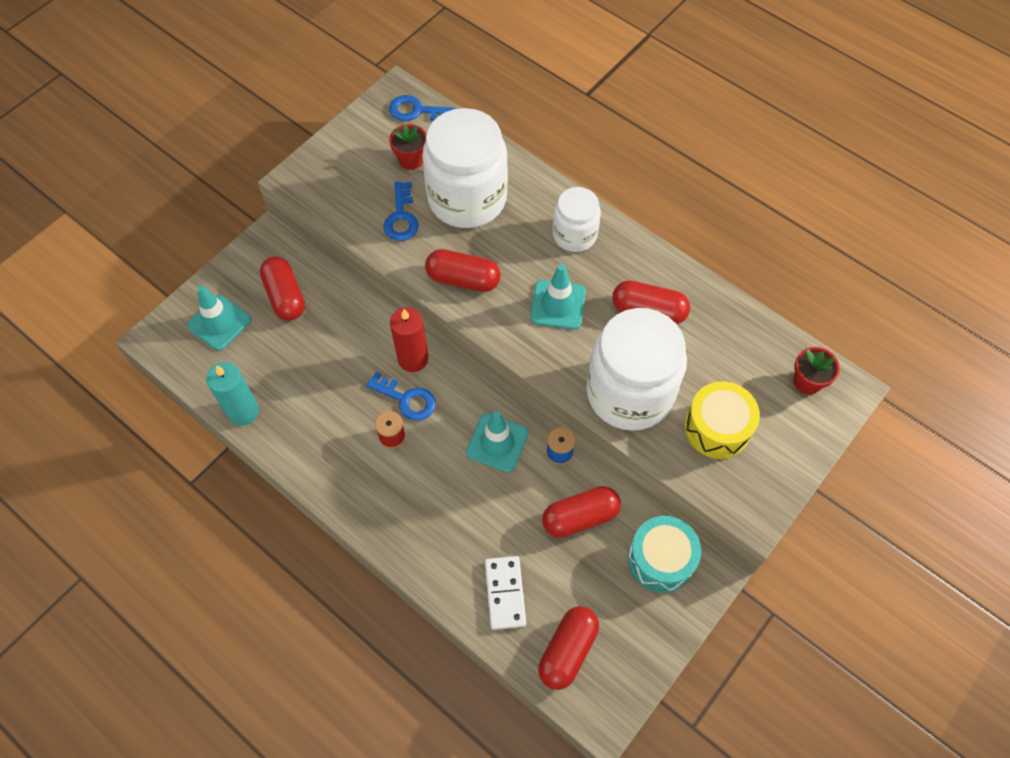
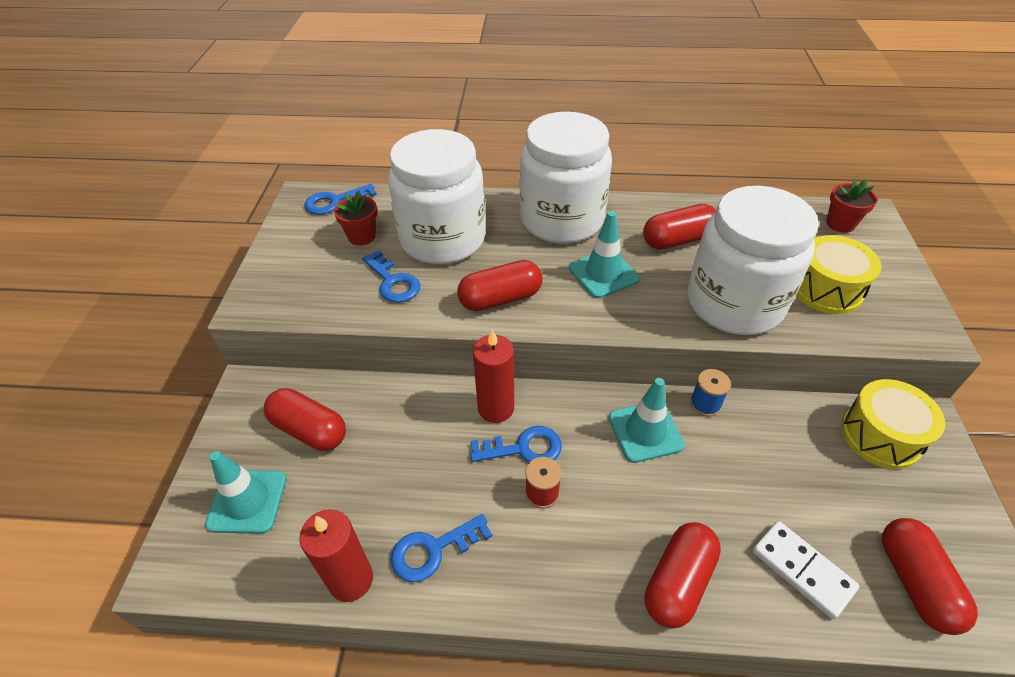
camera: 35 degrees left, 15 degrees down
turquoise candle [206,362,259,425] -> red candle [299,509,373,602]
red capsule [542,486,621,538] -> red capsule moved to [645,522,721,629]
white jar [553,187,601,252] -> white jar [520,112,612,244], size x1.80
turquoise drum [628,516,701,593] -> yellow drum [841,379,945,469]
none -> blue key [391,514,492,582]

